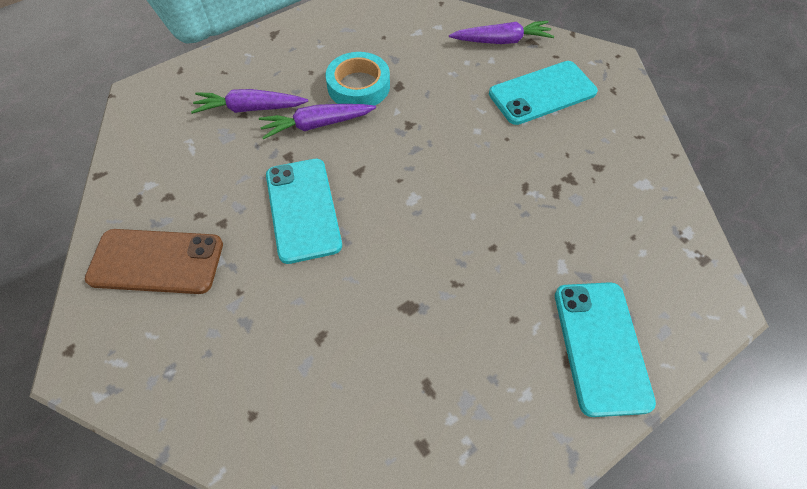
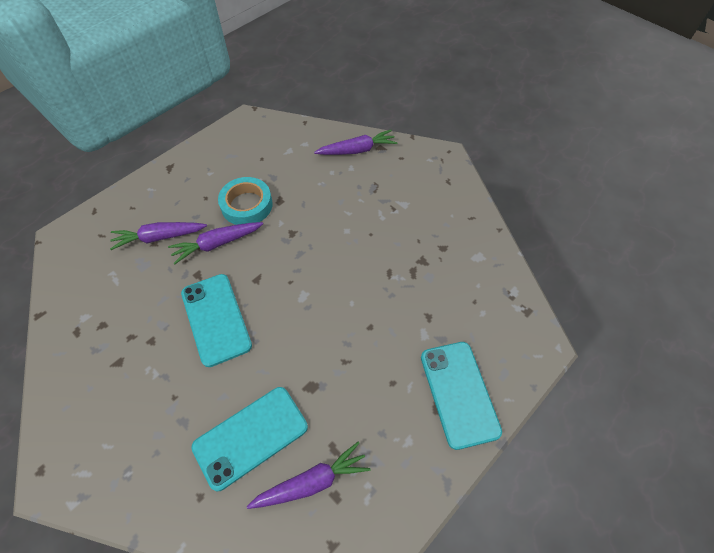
camera: 10 degrees left, 0 degrees up
brown phone [85,229,223,294] -> none
turquoise phone [489,61,598,125] -> turquoise phone moved to [191,387,308,491]
none -> purple carrot [247,442,370,509]

